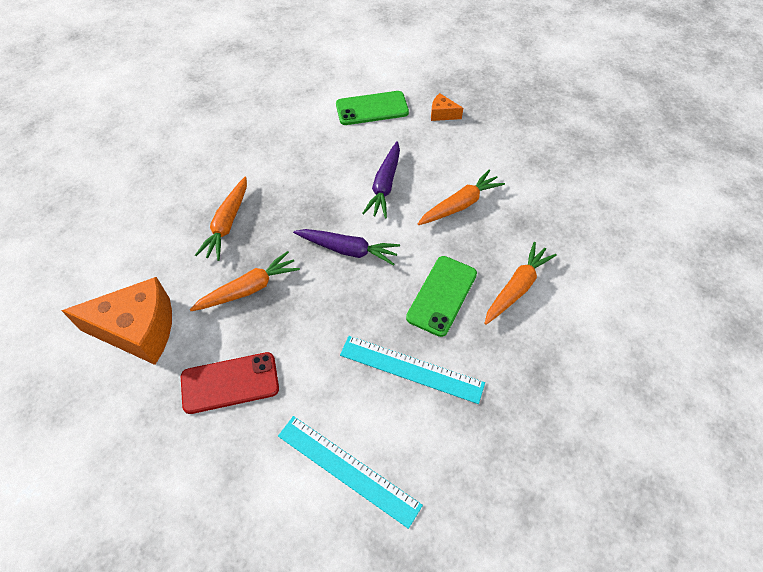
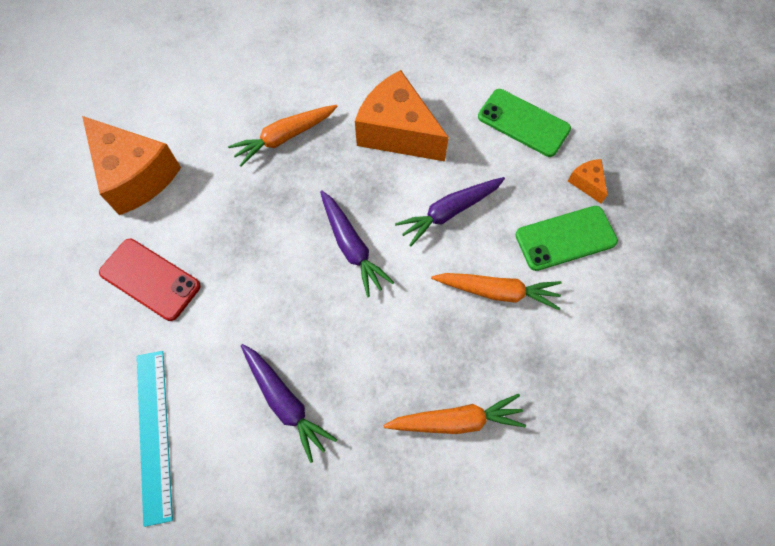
camera: 45 degrees right, 10 degrees up
orange carrot [190,251,300,311] -> none
turquoise ruler [340,336,485,404] -> purple carrot [241,344,337,463]
green phone [406,256,477,337] -> green phone moved to [516,206,618,271]
none -> orange cheese [355,70,449,161]

